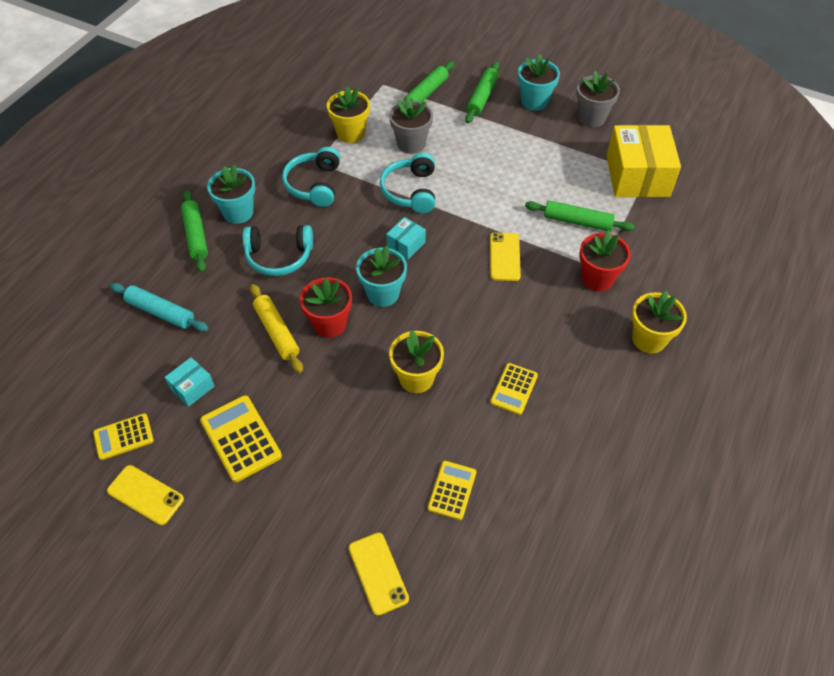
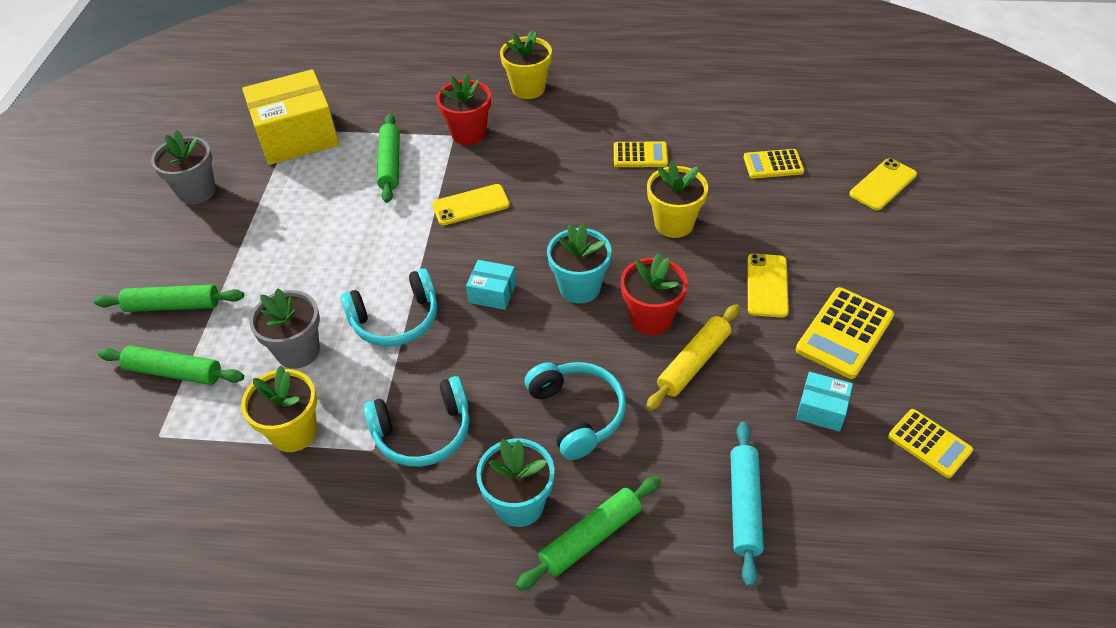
camera: 110 degrees left, 5 degrees down
yellow phone [107,465,184,525] -> yellow phone moved to [747,254,789,318]
turquoise flower pot [518,54,560,111] -> none

